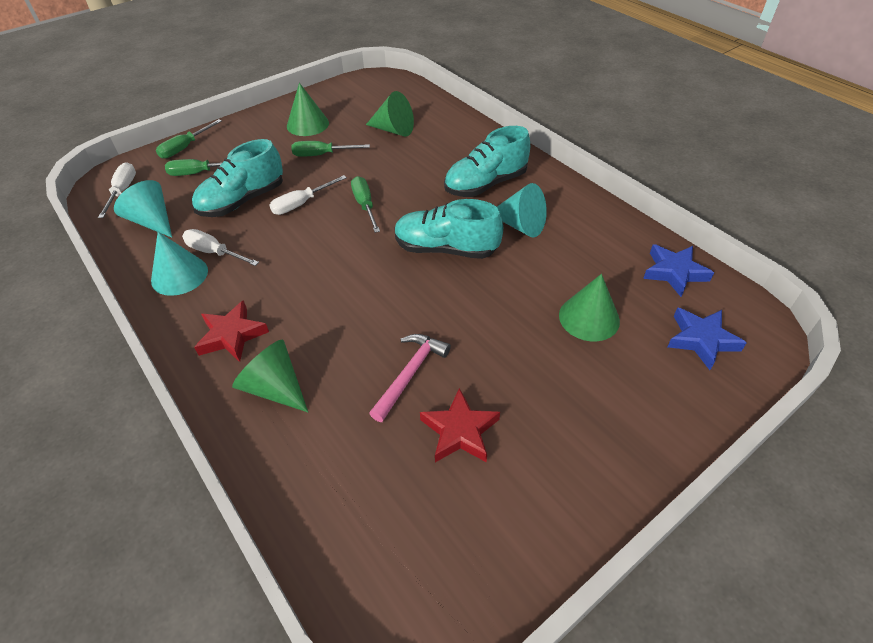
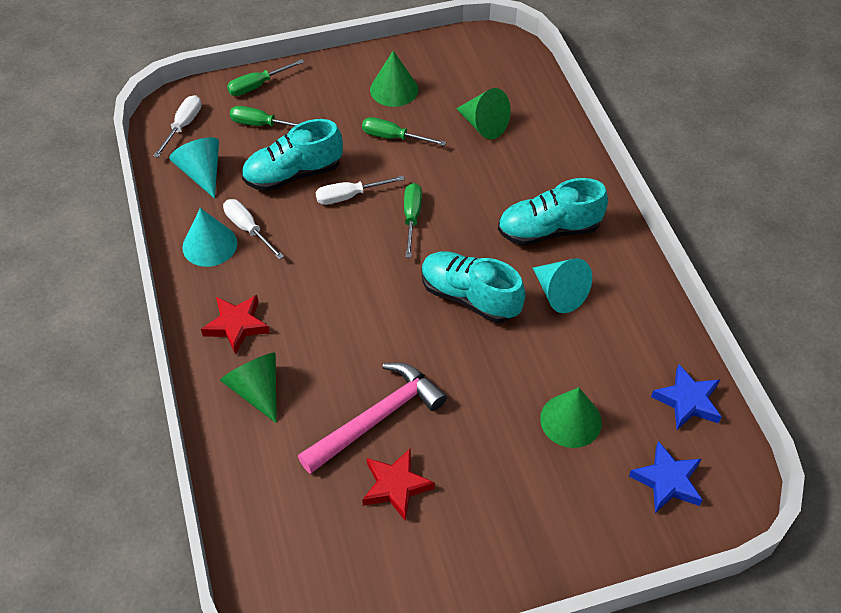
camera: 20 degrees right, 5 degrees up
pink hammer [369,334,451,422] -> pink hammer [298,362,447,474], size x1.51

